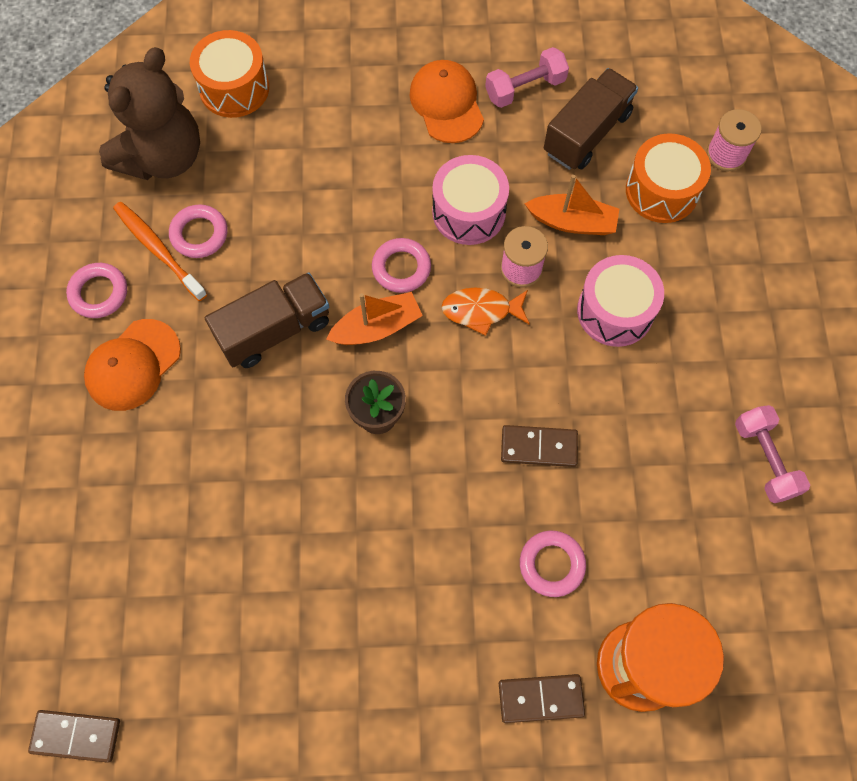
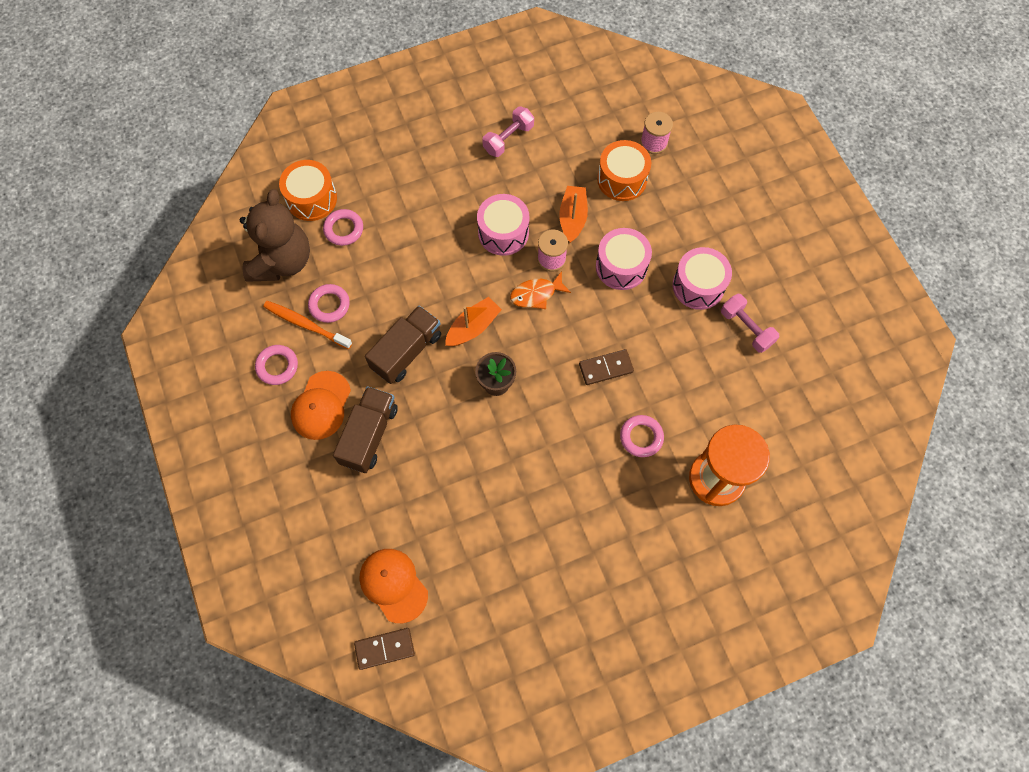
camera: 20 degrees left, 0 degrees up
pink ring [372,238,431,293] -> pink ring moved to [323,209,363,246]
orange cap [409,60,484,143] -> orange cap moved to [359,549,428,623]
brown domino [499,674,585,723] -> none
orange boat [525,175,619,235] -> orange boat turned 75 degrees counterclockwise [559,186,588,243]
brown truck [544,68,638,170] -> brown truck moved to [333,386,398,473]
none -> pink drum [673,247,732,310]

